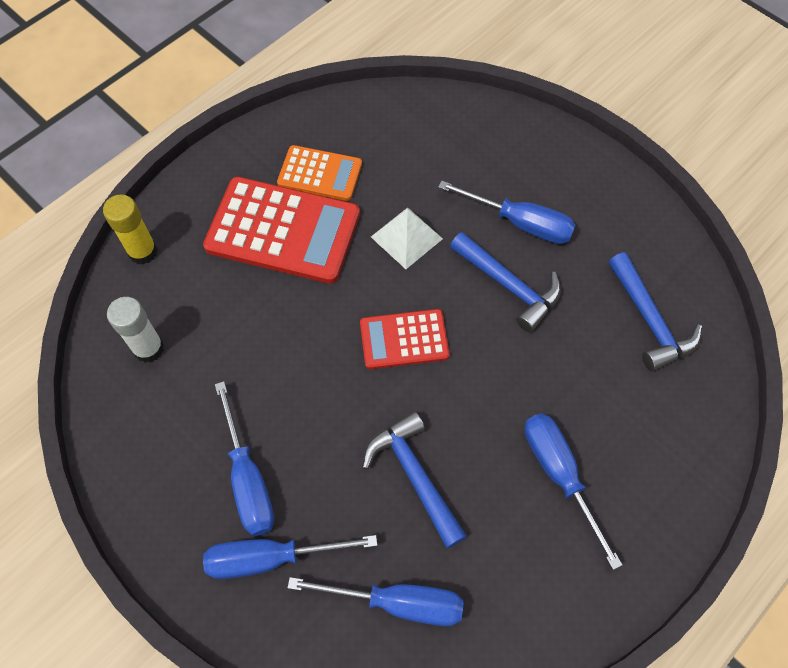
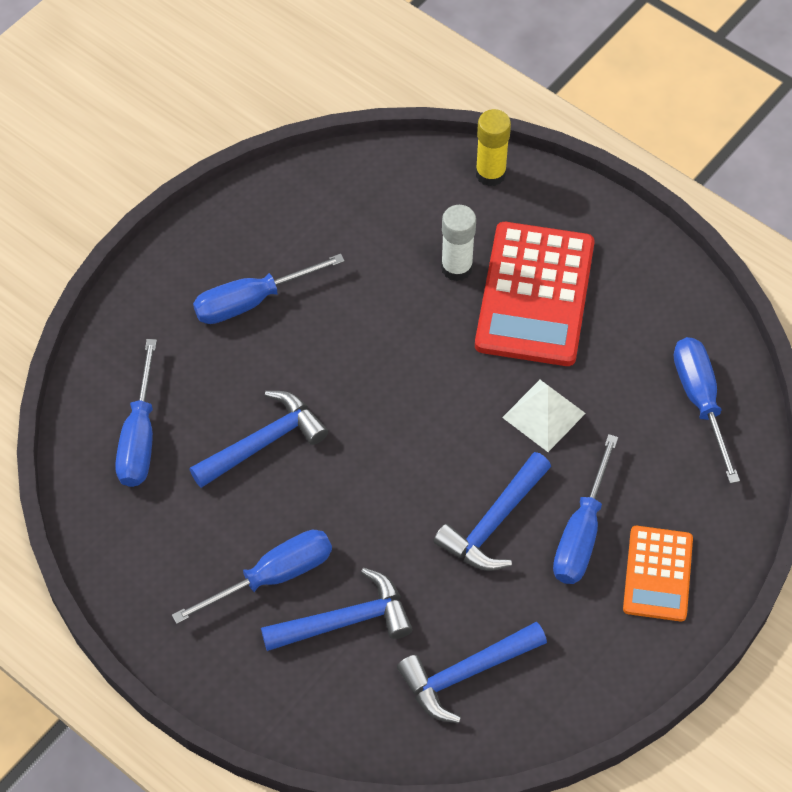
camera: 85 degrees right, 5 degrees down
white glue stick [107,297,164,363] -> white glue stick moved to [441,205,476,281]
blue screwdriver [203,535,377,579] -> blue screwdriver moved to [674,337,740,483]
orange calculator [277,145,362,201] -> orange calculator moved to [623,526,693,622]
red calculator [360,309,450,369] -> none
none -> blue hammer [261,568,413,651]

